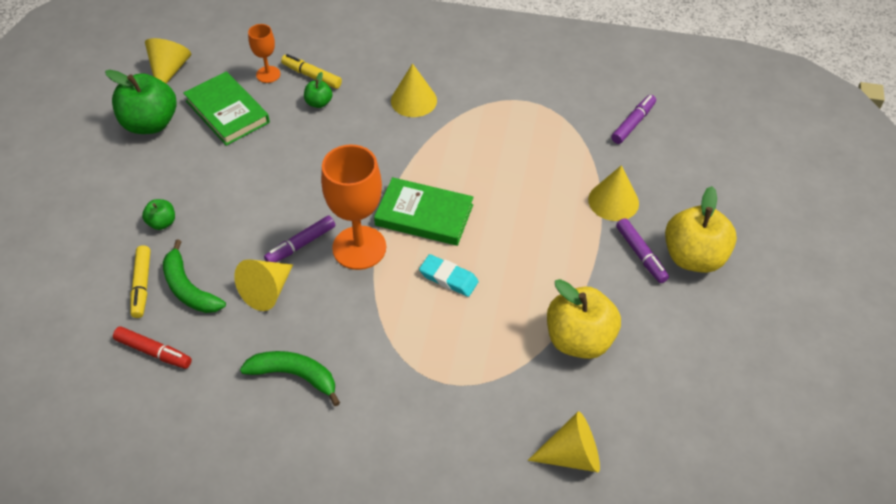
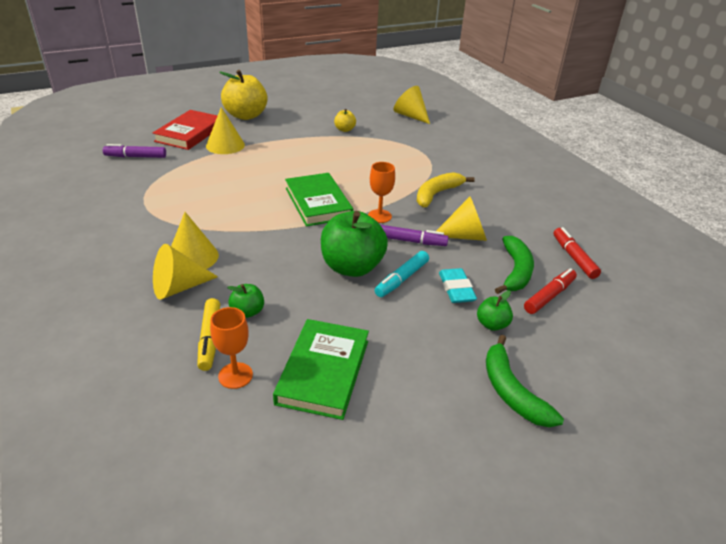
camera: 130 degrees left, 15 degrees down
green apple [105,70,176,134] -> green apple moved to [321,211,388,277]
yellow marker [131,245,151,318] -> red marker [524,268,577,314]
yellow cone [145,38,191,84] -> yellow cone moved to [153,244,218,300]
green banana [240,351,340,406] -> green banana moved to [486,335,564,427]
orange goblet [321,145,386,270] -> orange goblet [368,162,395,223], size x0.52
turquoise eraser [419,254,479,297] -> turquoise eraser moved to [439,268,477,303]
yellow apple [547,279,621,359] -> yellow apple [334,109,356,132], size x0.47
purple marker [616,218,669,283] -> none
none -> red book [152,110,217,150]
none -> turquoise marker [375,251,429,297]
none -> yellow banana [417,172,475,207]

